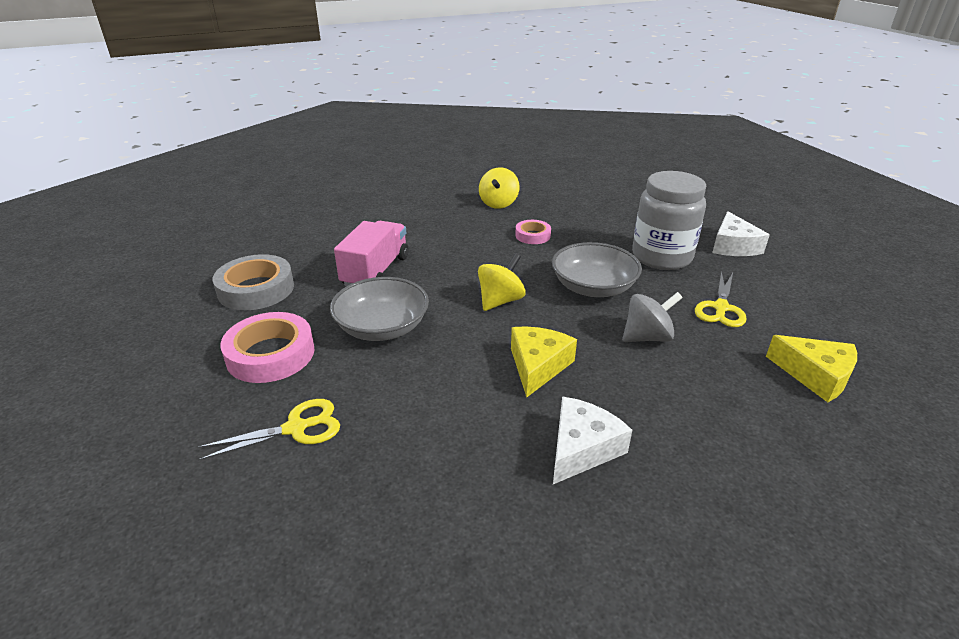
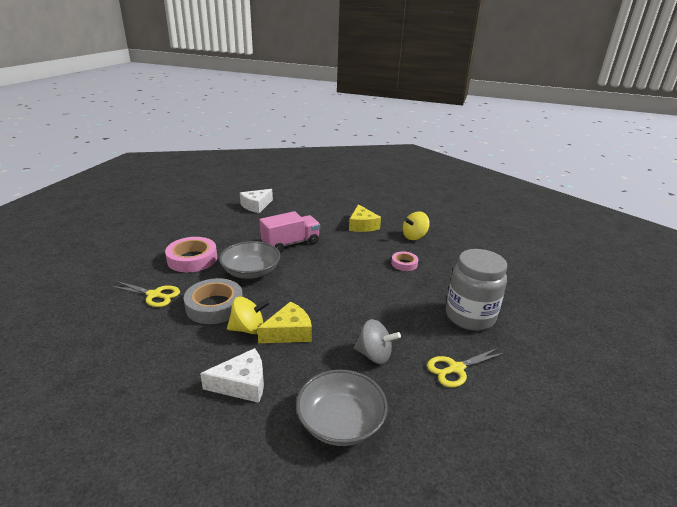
camera: 40 degrees right, 5 degrees down
grey tape [213,254,294,310] -> grey tape moved to [184,278,243,324]
yellow spinning top [478,253,526,311] -> yellow spinning top moved to [227,297,270,334]
grey bowl [552,242,642,297] -> grey bowl moved to [296,369,388,446]
white cheese [712,211,770,256] -> white cheese moved to [240,189,273,213]
yellow cheese [766,335,857,402] -> yellow cheese moved to [349,204,381,232]

